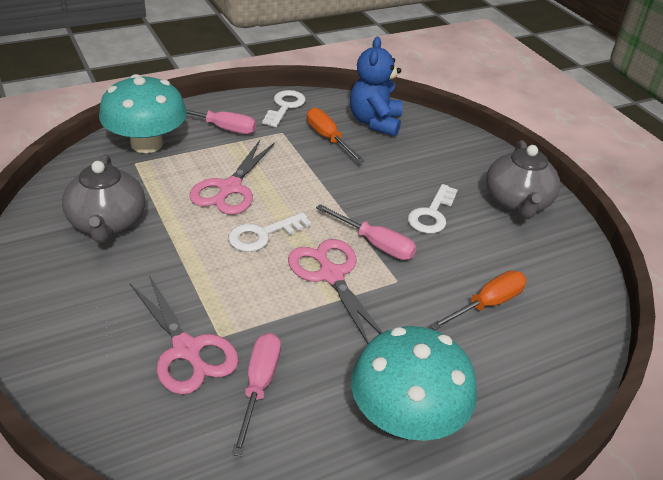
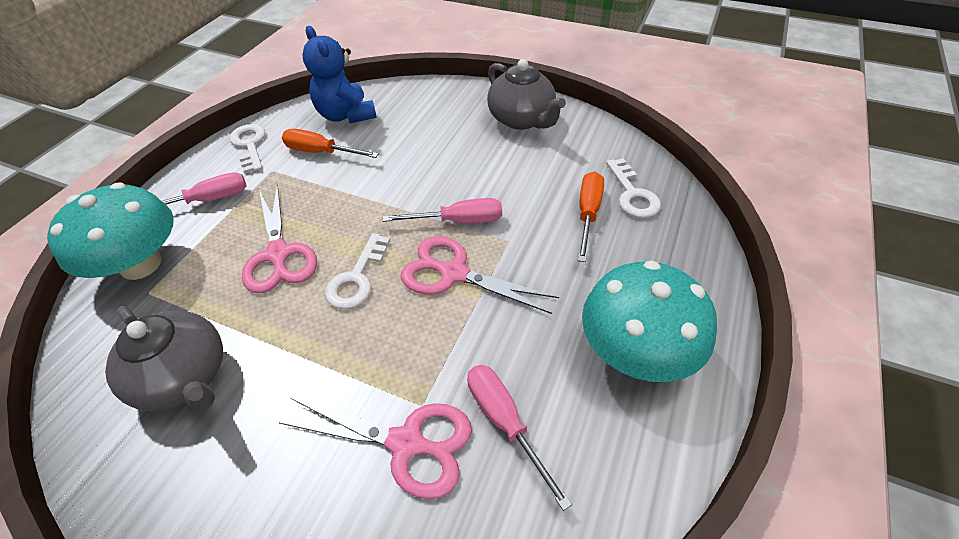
camera: 35 degrees left, 10 degrees up
white key [408,184,458,234] -> white key moved to [606,158,661,218]

